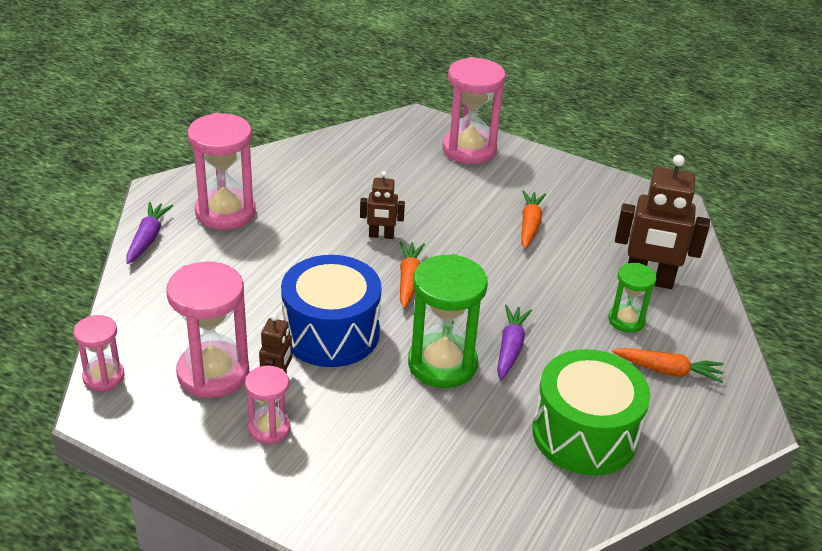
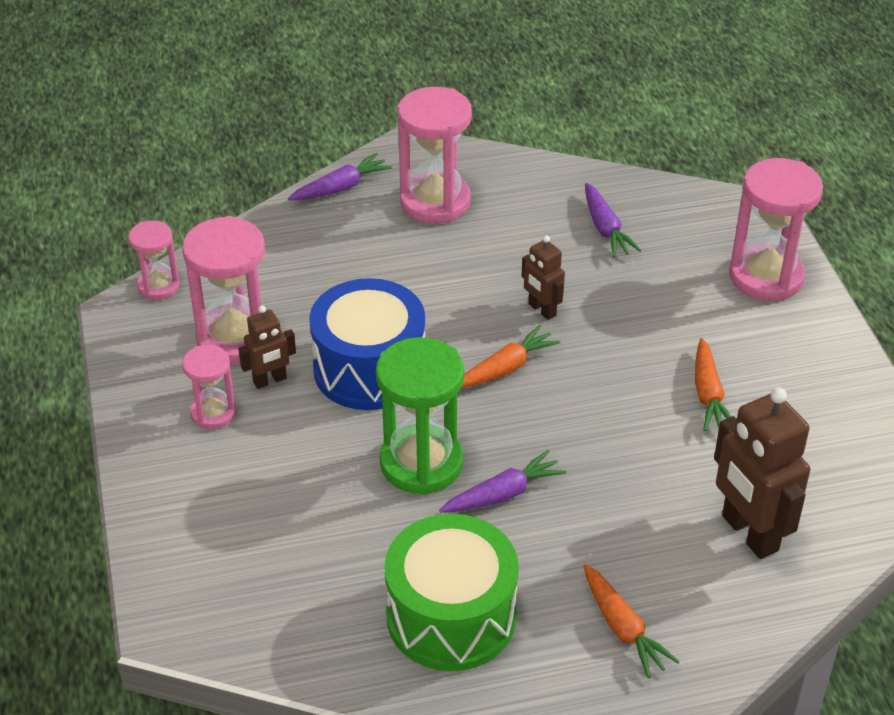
camera: 50 degrees right, 5 degrees up
orange carrot [521,190,546,249] -> orange carrot turned 120 degrees clockwise [695,338,731,431]
green hourglass [608,263,657,333] -> none
none -> purple carrot [585,183,642,258]

